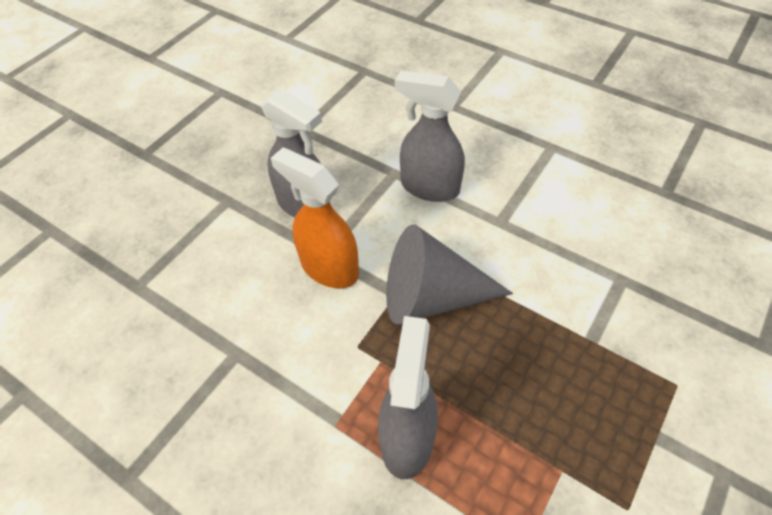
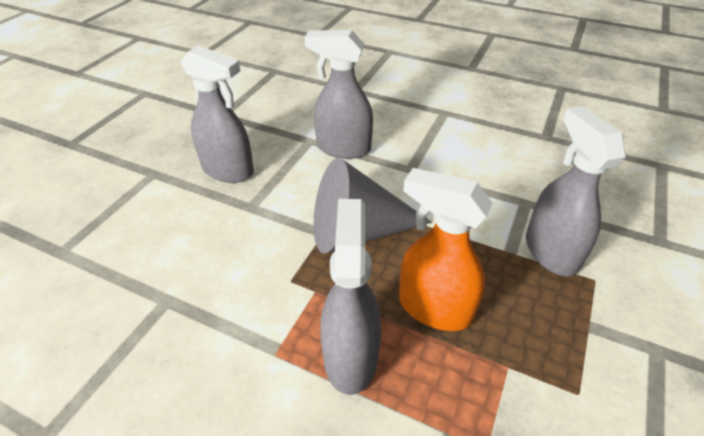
camera: 10 degrees left, 10 degrees down
orange spray bottle [271,147,359,288] -> orange spray bottle moved to [399,168,493,331]
none -> grey spray bottle [526,106,626,276]

